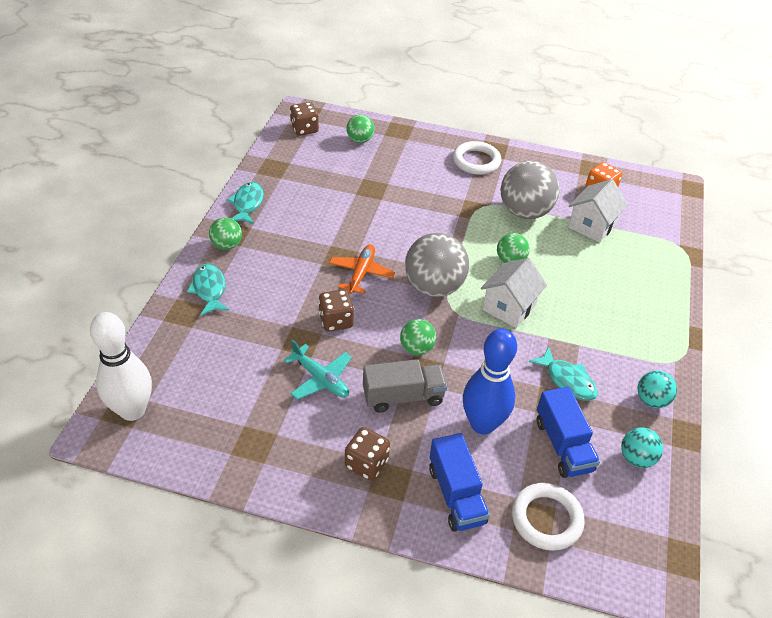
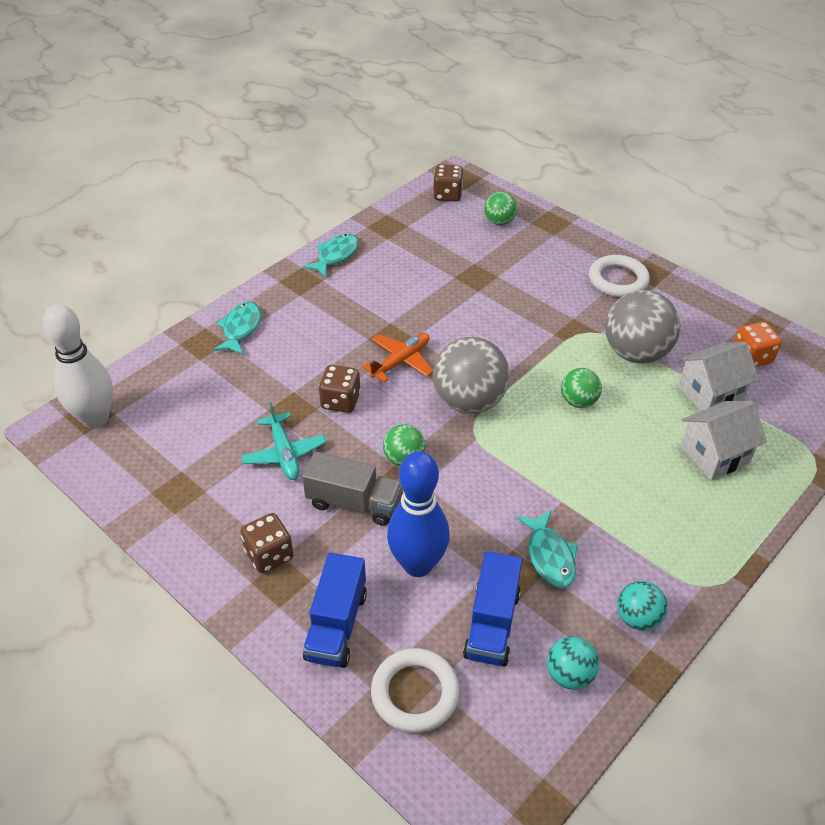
camera: 30 degrees right, 0 degrees up
green ball [209,217,242,250] -> none
white house [481,258,547,328] -> white house moved to [681,401,767,480]

